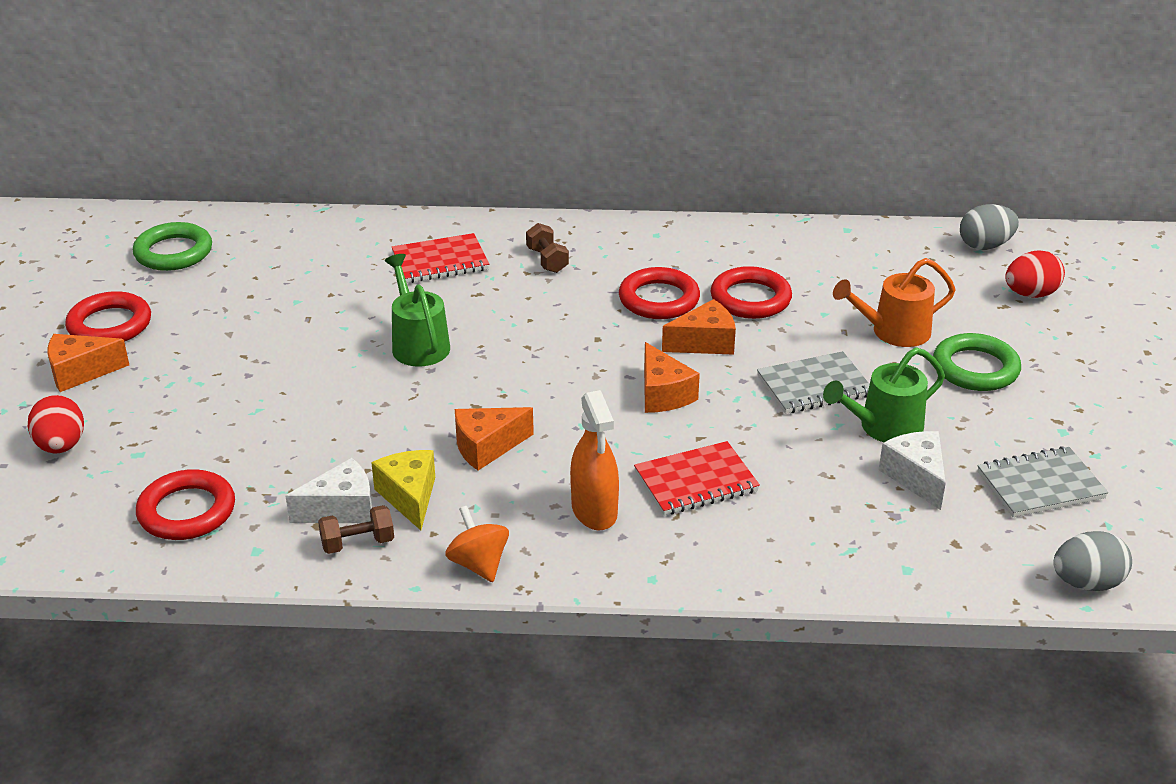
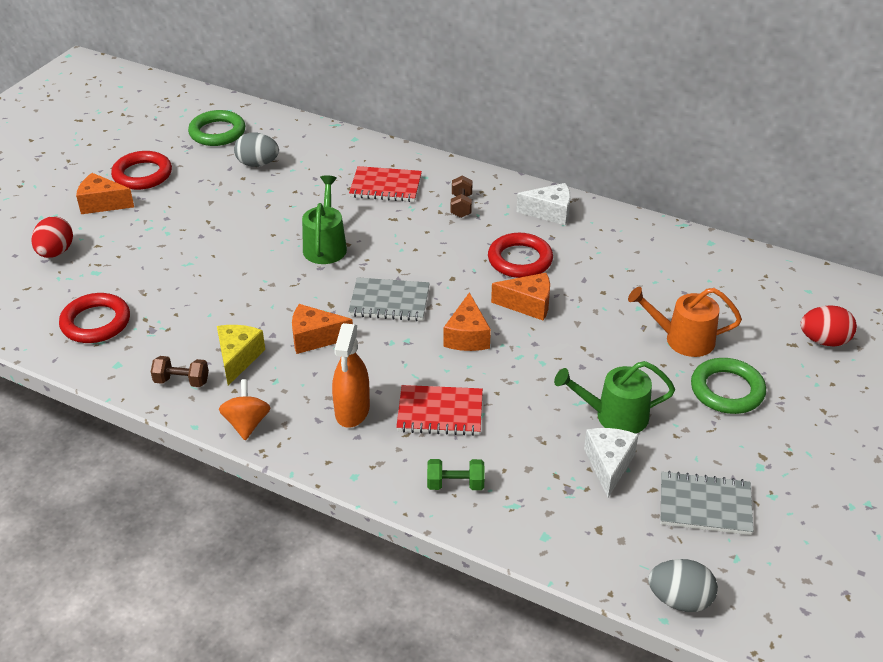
camera: 25 degrees right, 5 degrees up
white cheese [286,458,372,523] -> white cheese moved to [516,183,570,225]
red ring [711,266,792,319] -> none
grey notebook [757,351,870,414] -> grey notebook moved to [348,277,430,321]
grey egg [960,204,1019,250] -> grey egg moved to [234,132,279,167]
none -> green dumbbell [427,459,484,490]

